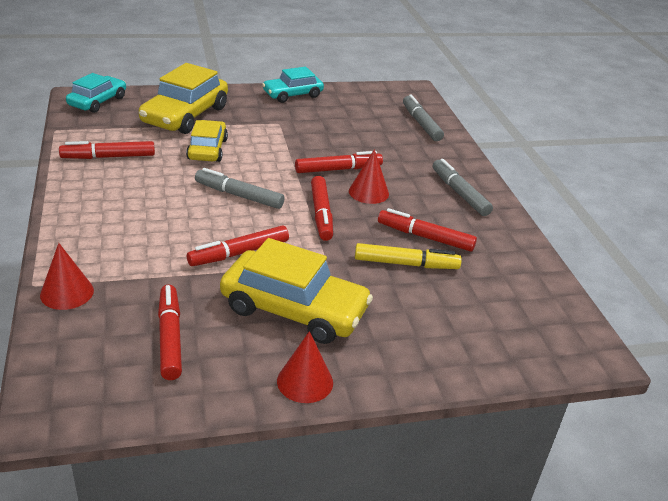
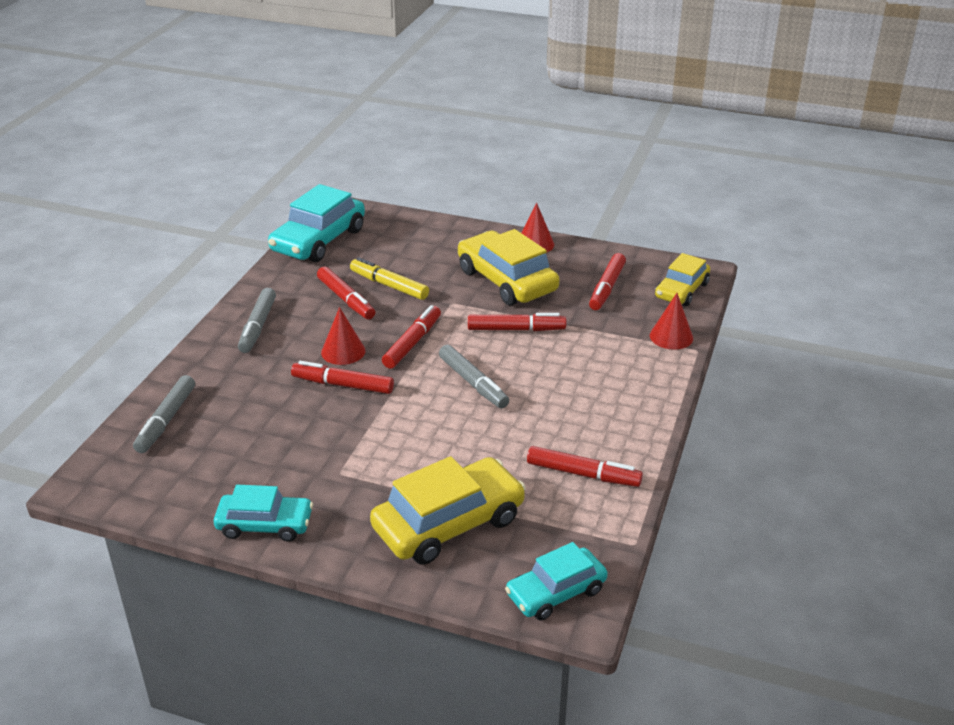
camera: 145 degrees left, 0 degrees up
yellow car [186,120,228,162] -> yellow car moved to [655,253,710,306]
none -> turquoise car [268,184,365,262]

